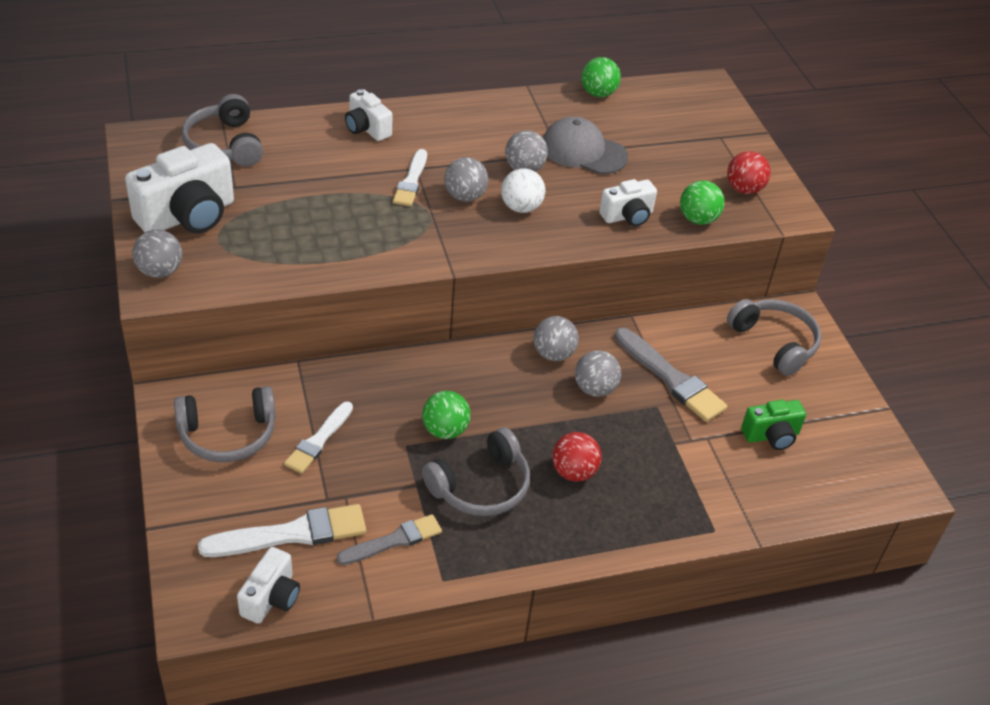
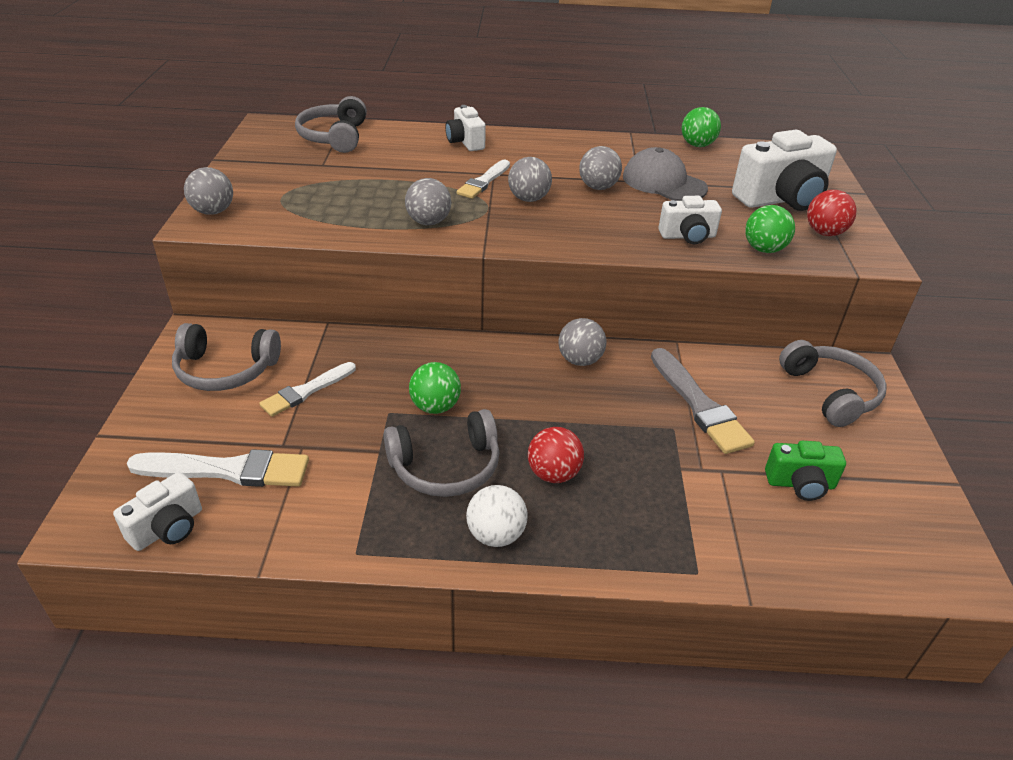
camera: 20 degrees right, 5 degrees down
white camera [125,143,234,233] -> white camera moved to [732,130,837,211]
grey brush [337,514,442,565] -> none
white ball [501,168,545,213] -> white ball moved to [466,485,527,547]
grey ball [575,350,621,397] -> grey ball moved to [405,178,451,225]

